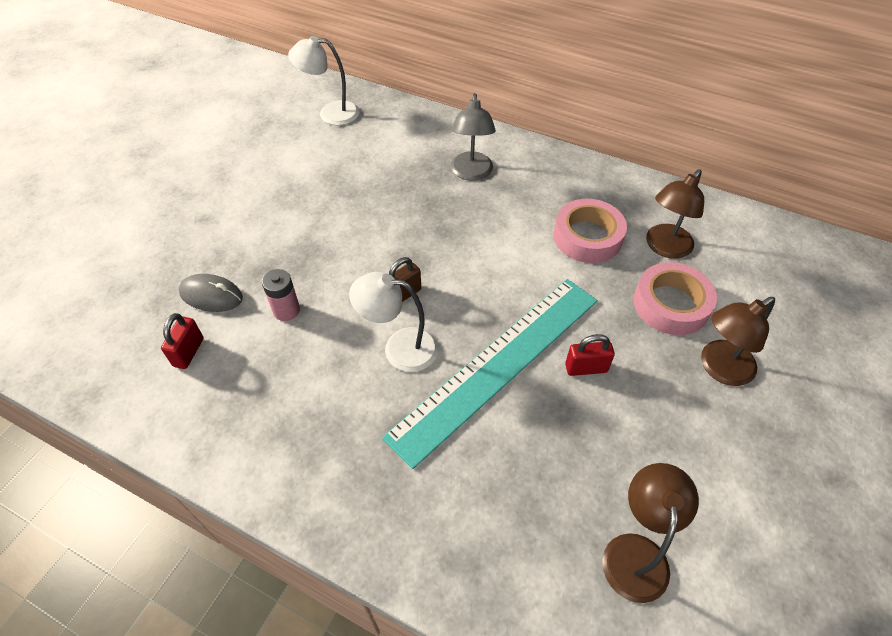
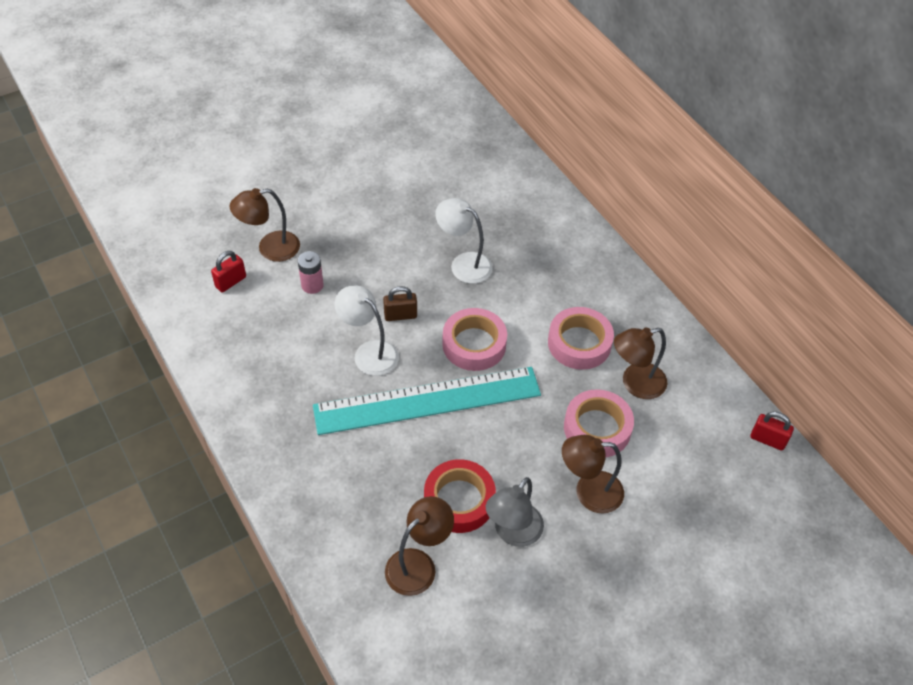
camera: 30 degrees right, 0 degrees up
grey mouse [179,274,243,312] -> brown lamp [229,188,300,262]
white lamp [288,36,359,126] -> white lamp moved to [435,198,493,284]
grey lamp [451,93,496,181] -> grey lamp moved to [486,477,544,547]
red padlock [565,334,615,376] -> red padlock moved to [750,412,794,451]
none -> red tape [424,459,496,533]
none -> pink tape [442,308,507,371]

